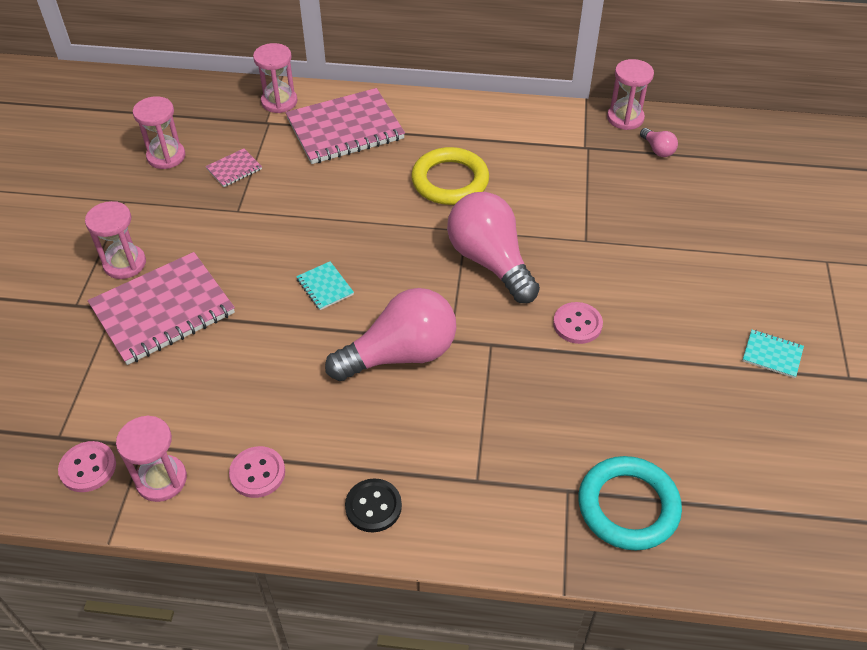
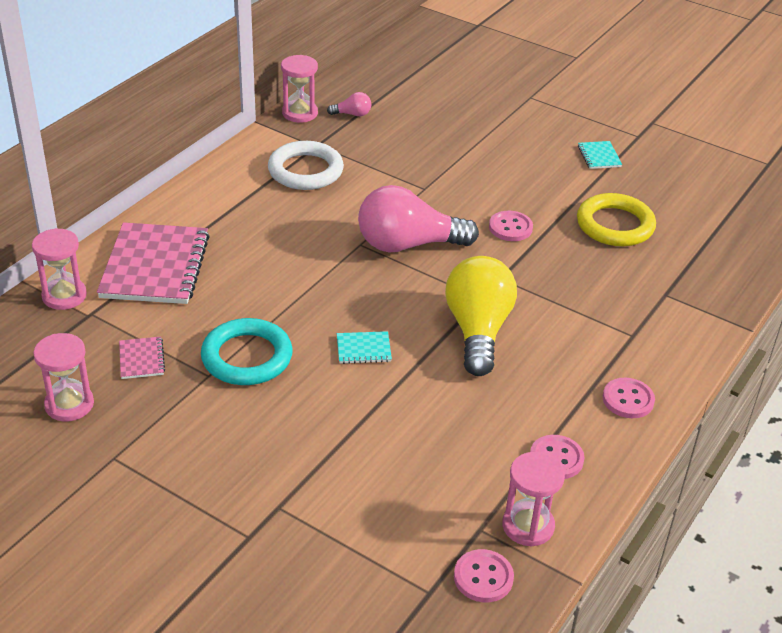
camera: 65 degrees left, 10 degrees down
pink hourglass [85,201,146,279] -> none
pink notebook [88,252,235,365] -> none
pink light bulb [325,288,456,381] -> yellow light bulb [445,256,517,376]
black button [345,478,402,533] -> pink button [603,378,655,418]
yellow ring [411,147,489,205] -> yellow ring moved to [577,193,656,246]
turquoise ring [579,456,682,551] -> turquoise ring moved to [201,318,293,385]
turquoise notebook [742,330,804,378] -> turquoise notebook turned 60 degrees counterclockwise [578,141,622,169]
none -> white ring [268,141,344,190]

